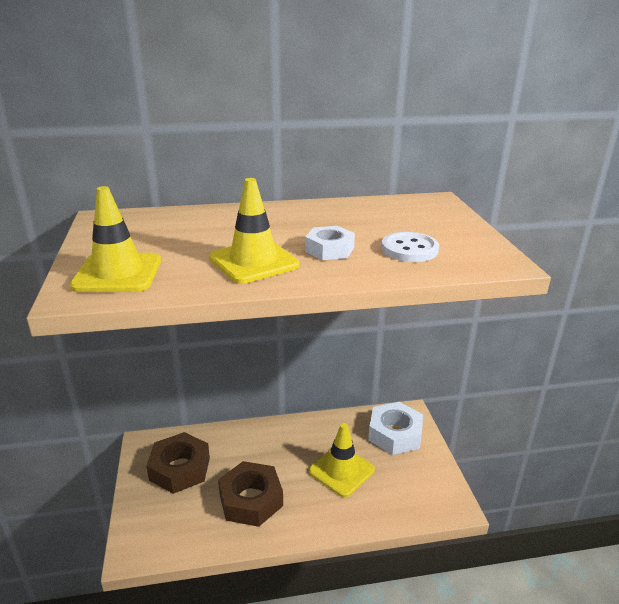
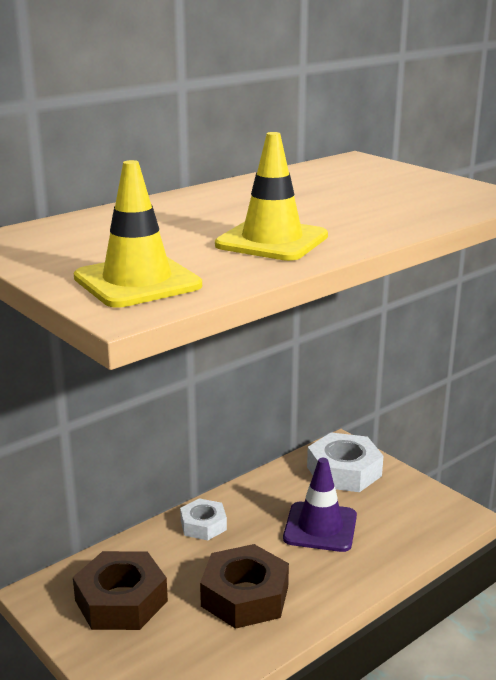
camera: 30 degrees left, 5 degrees down
white nut [305,226,355,260] -> white nut moved to [180,498,227,541]
yellow traffic cone [309,423,375,497] -> purple traffic cone [283,458,357,552]
white button [381,232,439,262] -> none

